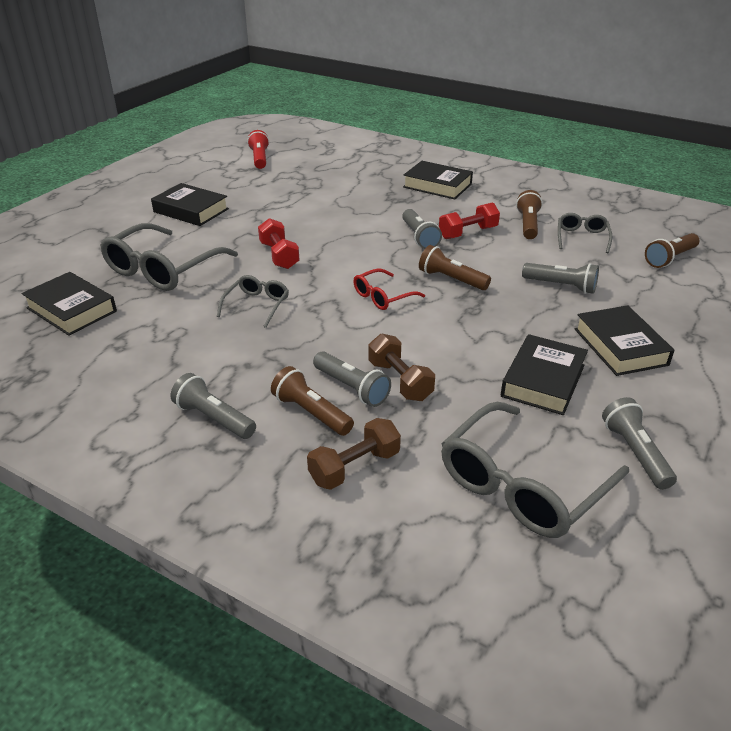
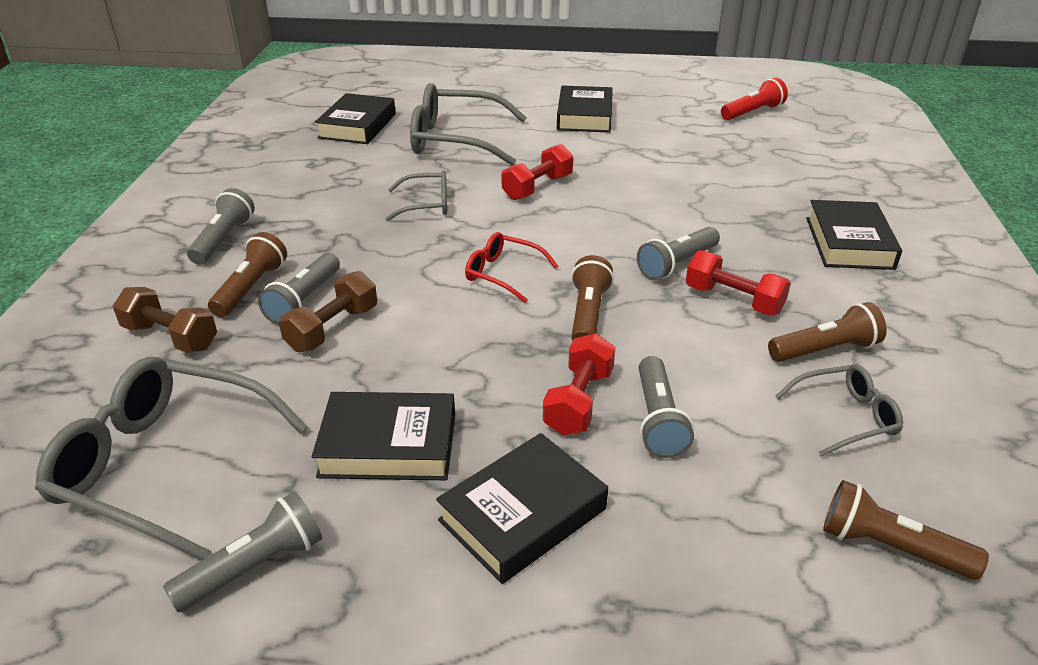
camera: 65 degrees right, 0 degrees up
none -> red dumbbell [543,333,615,435]

